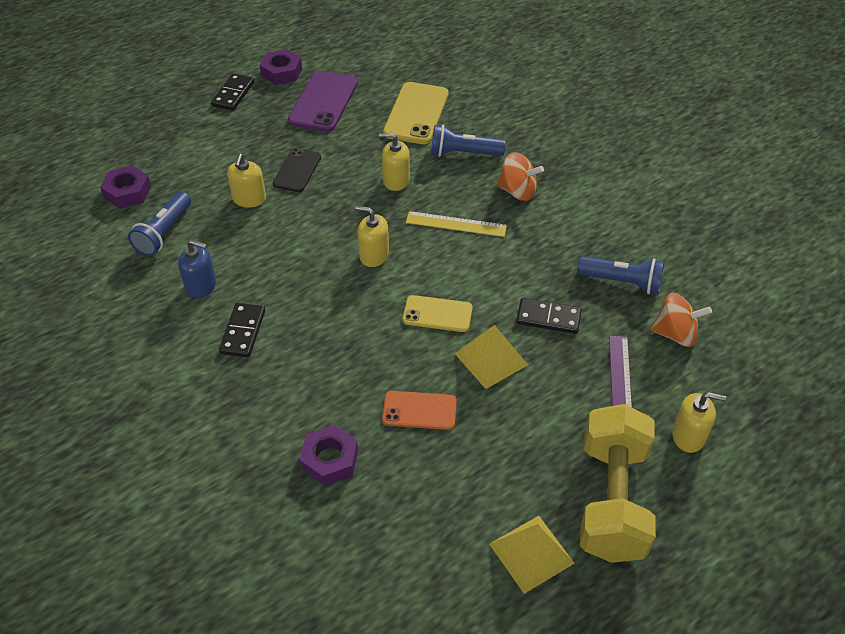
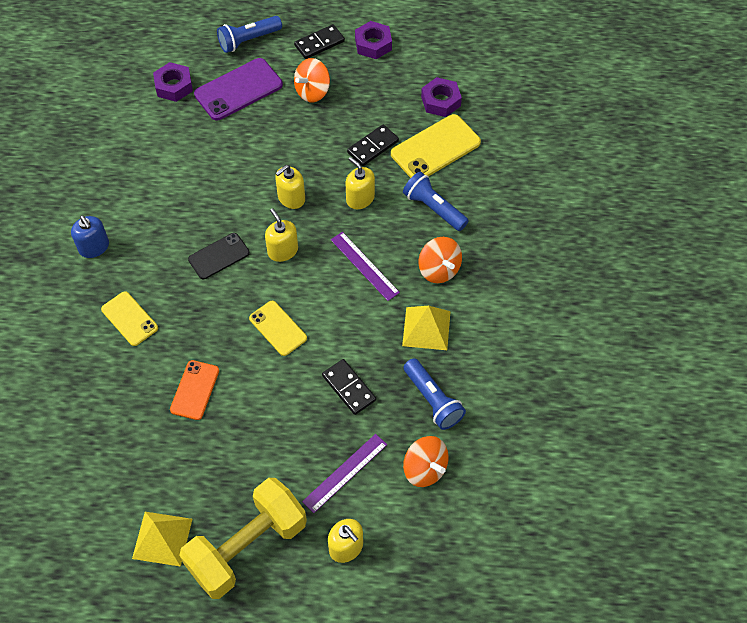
camera: 40 degrees right, 10 degrees up
blue flashlight [128,191,191,256] -> blue flashlight moved to [217,16,282,53]
blue soap dispenser [178,240,216,299] -> blue soap dispenser moved to [71,215,109,258]
black domino [219,303,265,357] -> black domino moved to [347,124,399,166]
yellow soap dispenser [227,153,266,208] -> yellow soap dispenser moved to [275,165,305,209]
black phone [273,148,321,192] -> black phone moved to [188,233,250,279]
purple phone [288,71,358,132] -> purple phone moved to [194,58,283,121]
purple nut [300,425,358,486] -> purple nut moved to [421,77,462,117]
orange phone [382,391,457,430] -> orange phone turned 60 degrees clockwise [170,360,219,420]
yellow ruler [406,211,507,237] -> purple ruler [331,232,400,301]
yellow pyramid [455,325,528,389] -> yellow pyramid moved to [402,306,451,350]
none -> yellow phone [101,291,158,346]
none -> orange spinning top [294,58,330,102]

